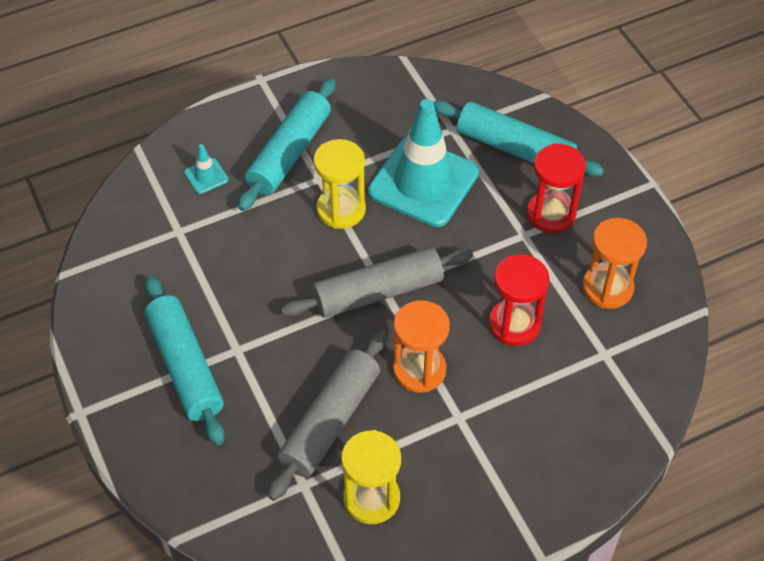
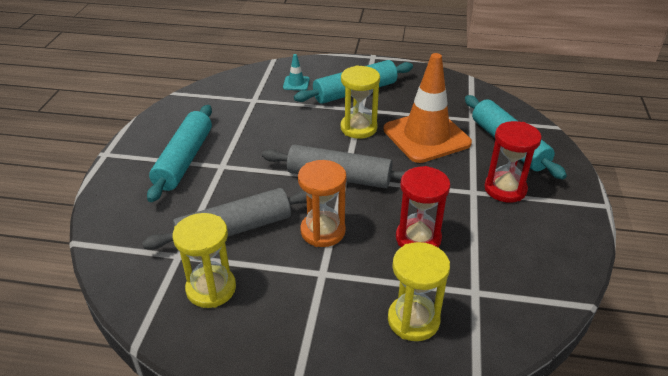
camera: 35 degrees right, 15 degrees down
turquoise traffic cone [368,99,479,227] -> orange traffic cone [383,53,472,163]
orange hourglass [582,218,647,309] -> none
none -> yellow hourglass [388,242,450,341]

